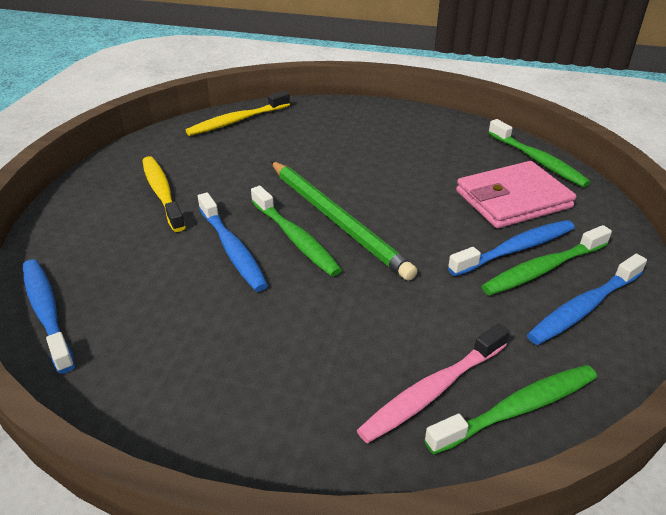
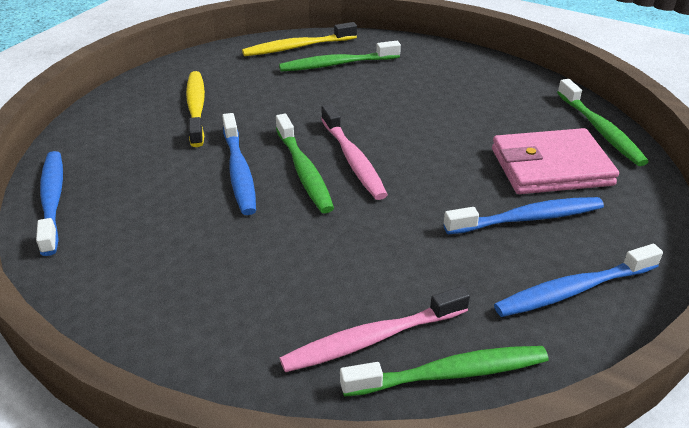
camera: 15 degrees right, 0 degrees up
green pencil [271,161,418,281] -> pink toothbrush [321,104,388,200]
green toothbrush [481,225,612,295] -> green toothbrush moved to [279,41,401,71]

